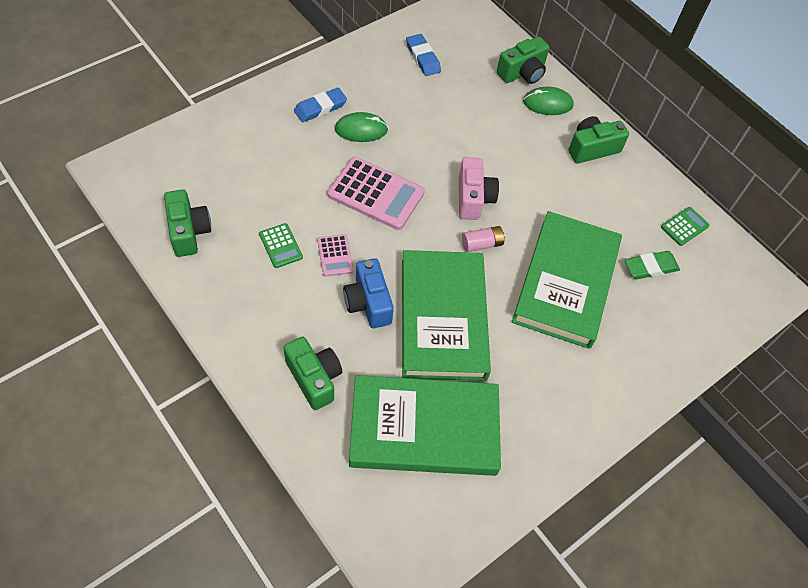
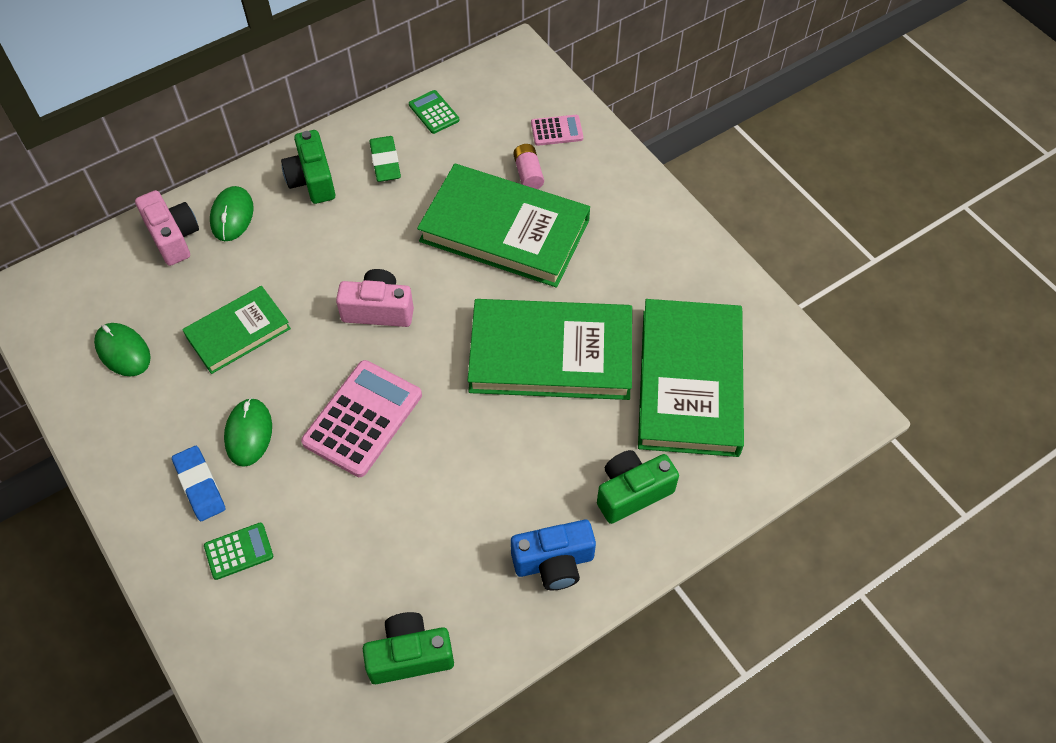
camera: 80 degrees left, 0 degrees up
green calculator [259,223,303,268] -> green calculator moved to [204,523,273,580]
pink calculator [317,234,354,277] -> pink calculator moved to [531,115,583,146]
blue camera [343,258,394,328] -> blue camera moved to [511,520,596,590]
blue eraser [406,34,441,76] -> green mouse [94,323,151,376]
pink battery [462,226,505,252] -> pink battery moved to [513,144,544,189]
green camera [496,37,550,84] -> pink camera [135,190,199,266]
green eraser [625,251,680,279] -> green eraser moved to [369,136,401,182]
none -> green book [182,286,291,374]

